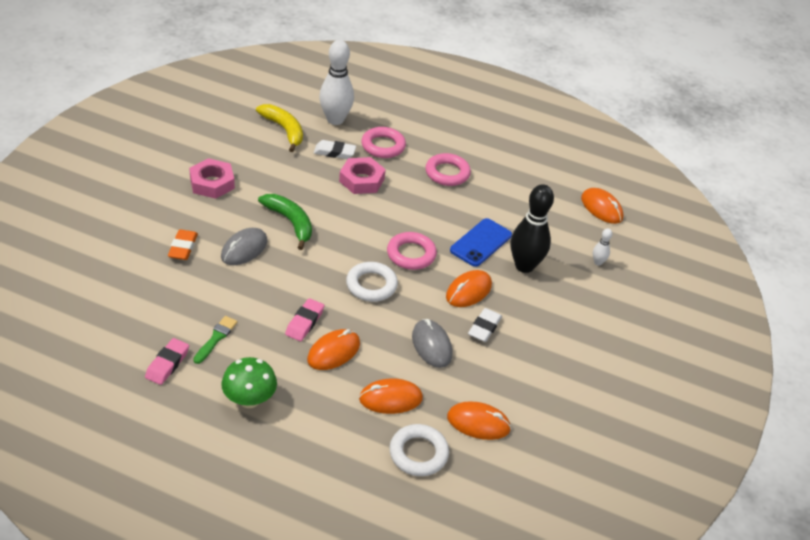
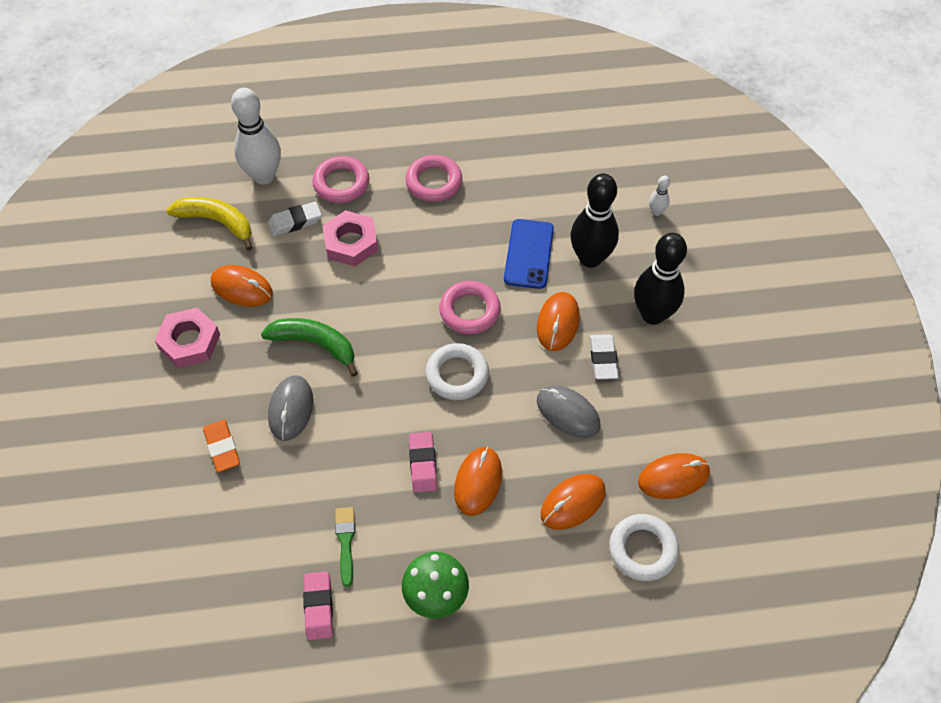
camera: 25 degrees left, 15 degrees up
orange mouse [581,188,624,224] -> orange mouse moved to [211,265,273,307]
none -> black bowling pin [634,233,687,325]

